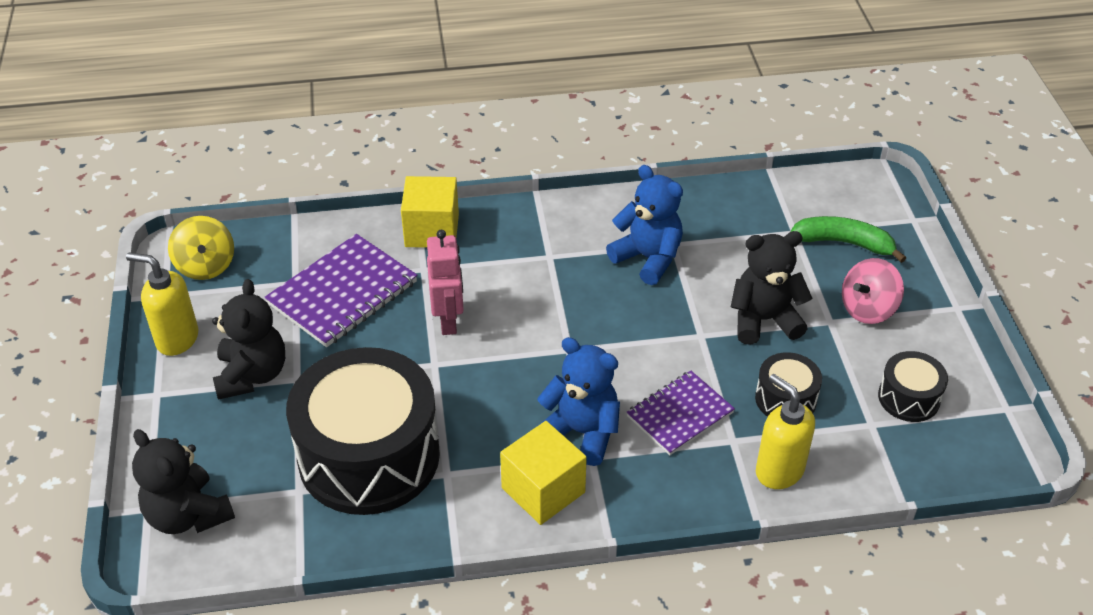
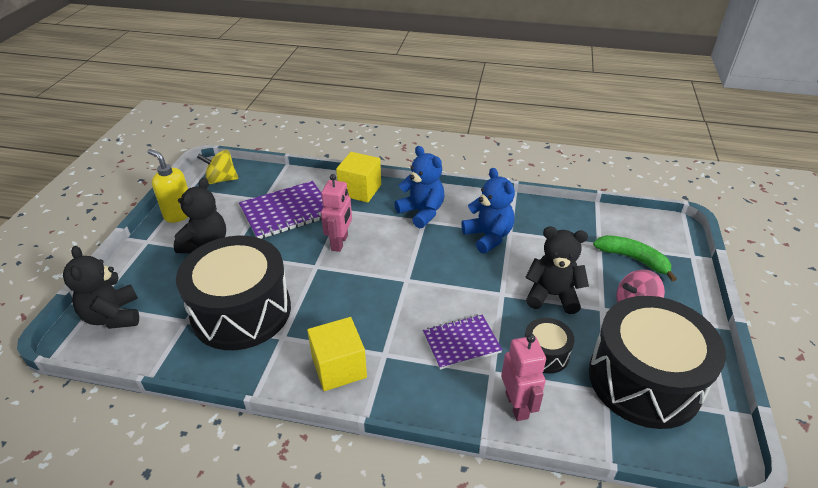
camera: 20 degrees right, 5 degrees down
yellow spinning top [168,216,234,280] -> yellow spinning top turned 90 degrees clockwise [197,150,238,184]
blue teddy bear [537,337,620,466] -> blue teddy bear moved to [394,146,444,228]
yellow soap dispenser [756,374,815,489] -> pink robot [501,334,546,421]
black drum [878,351,948,422] -> black drum [589,296,726,429], size x2.22

